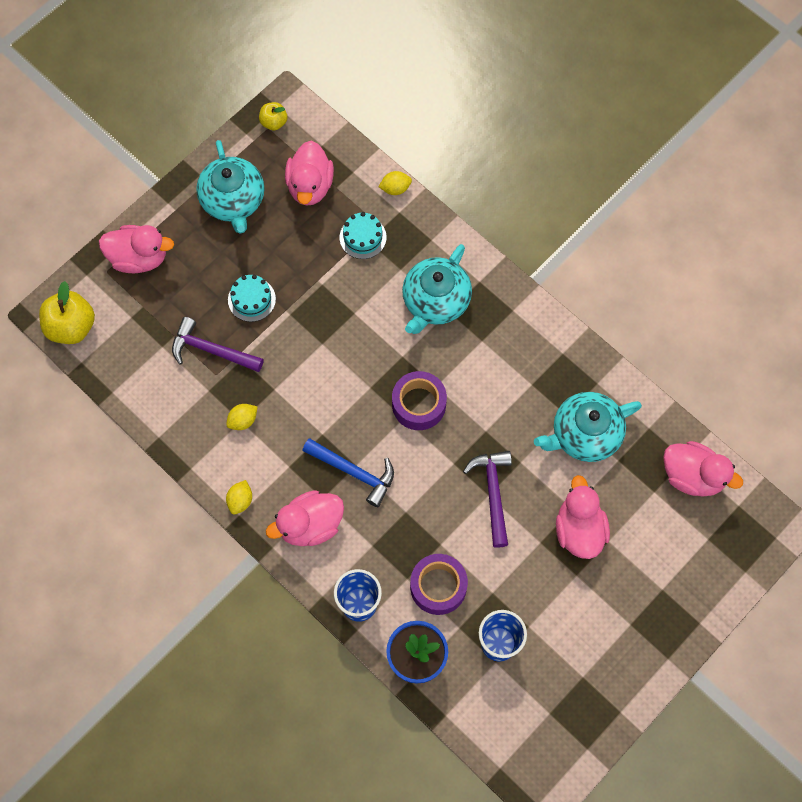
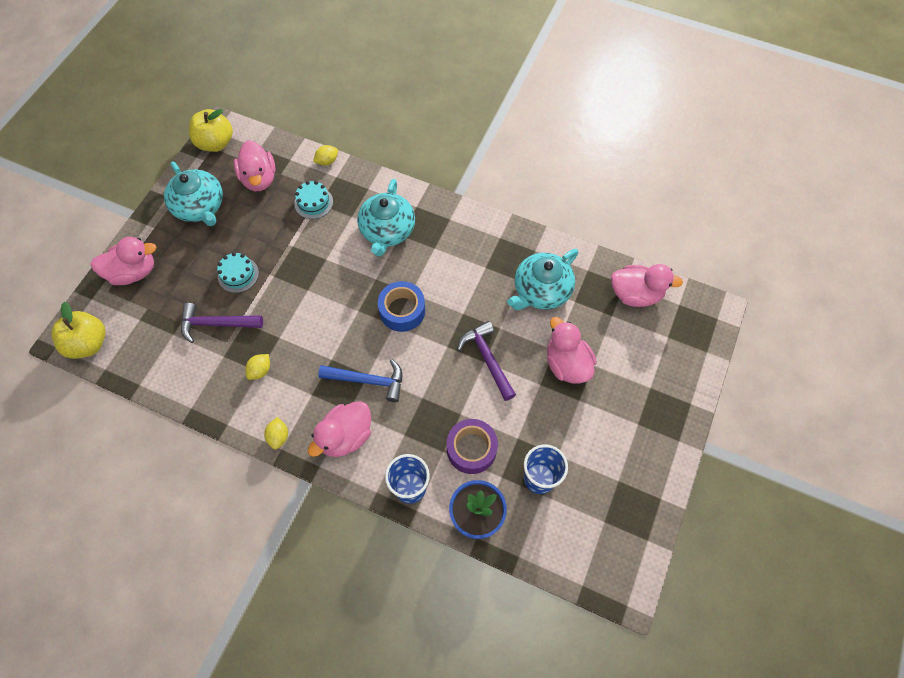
camera: 20 degrees left, 5 degrees down
yellow apple [259,102,287,130] -> yellow apple [189,109,233,152], size x1.80
purple tape [392,371,447,430] -> blue tape [378,281,425,332]

